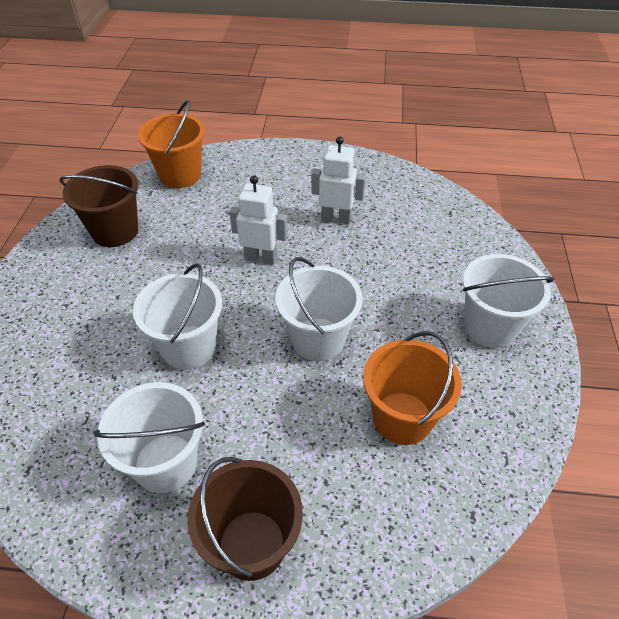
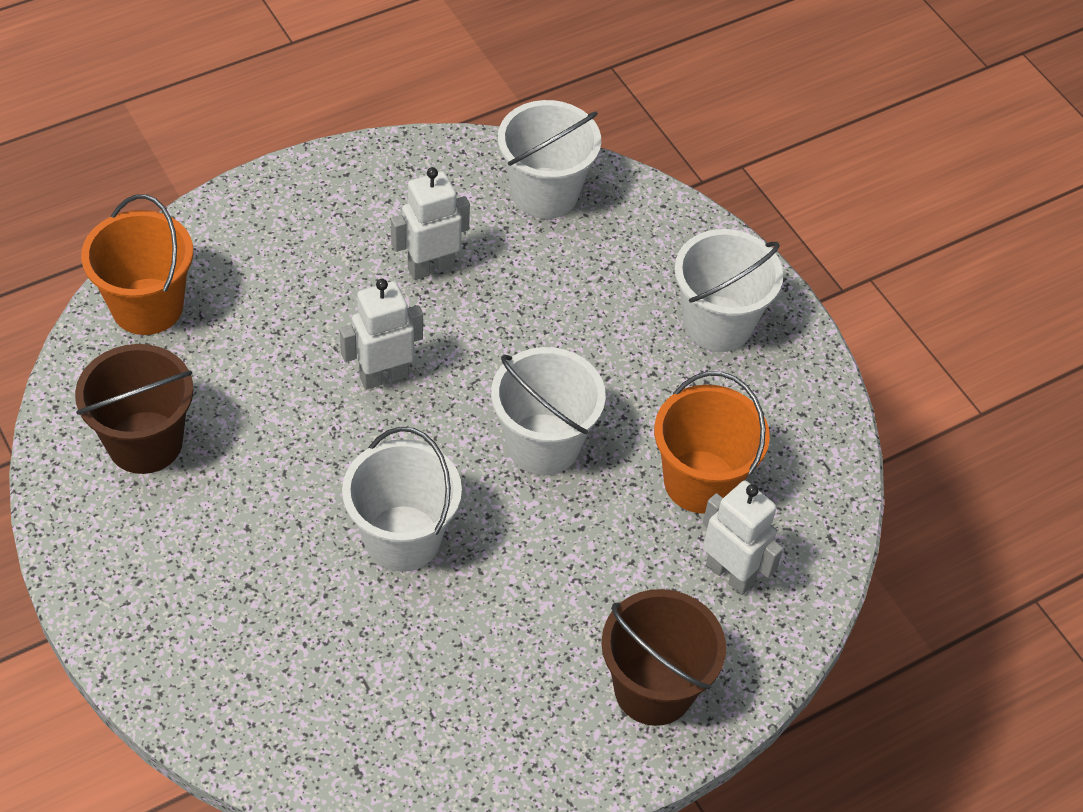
camera: 40 degrees left, 5 degrees up
white bucket [94,382,205,493] -> white bucket moved to [498,100,601,219]
none -> white robot [703,481,783,595]

